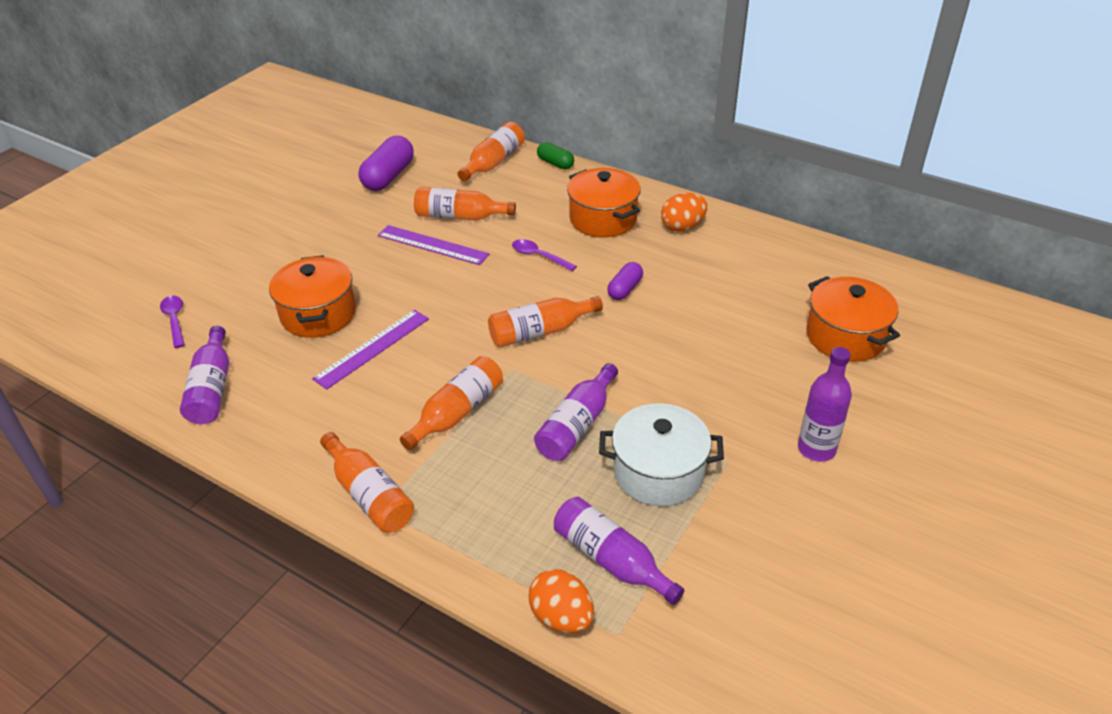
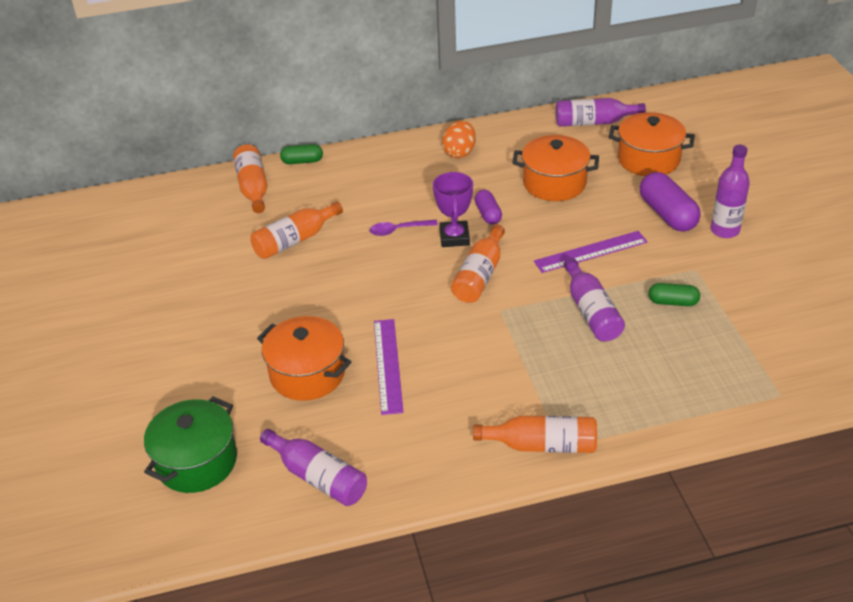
camera: 45 degrees left, 0 degrees up
purple spoon [160,296,185,348] -> green pot [144,397,237,493]
purple capsule [359,136,414,191] -> purple capsule moved to [640,172,701,232]
purple ruler [378,225,489,265] -> purple ruler moved to [534,231,648,273]
orange bottle [400,356,503,450] -> none
orange egg [528,569,594,633] -> none
purple bottle [554,497,684,605] -> purple bottle moved to [555,98,646,127]
orange pot [567,168,641,238] -> orange pot moved to [512,135,599,201]
white pot [599,403,724,506] -> green capsule [648,283,700,306]
none -> purple trophy [433,172,473,247]

